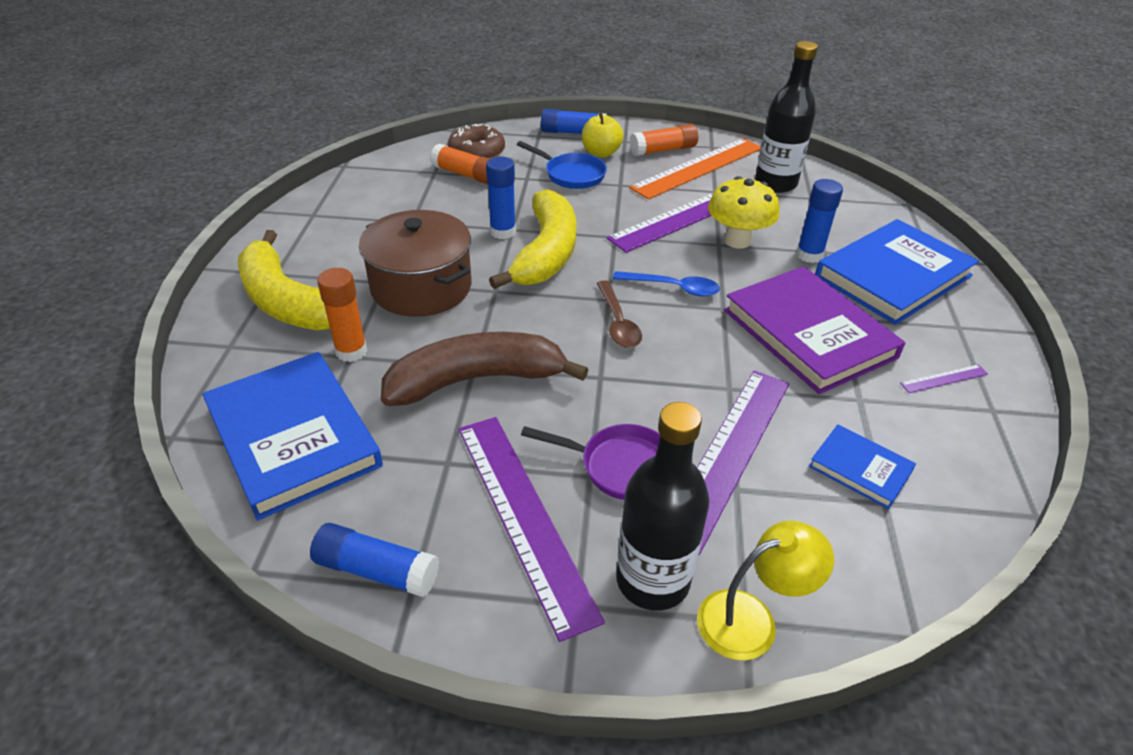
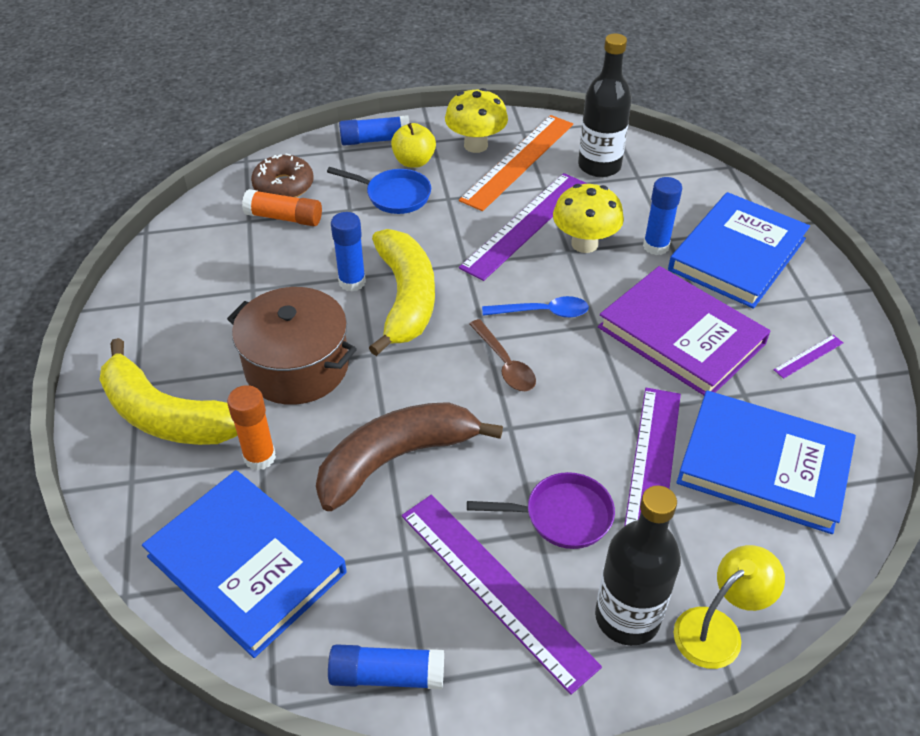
camera: 15 degrees left, 5 degrees up
orange glue stick [630,124,698,156] -> yellow mushroom [445,88,508,153]
blue book [809,424,916,509] -> blue book [676,391,856,534], size x2.03

